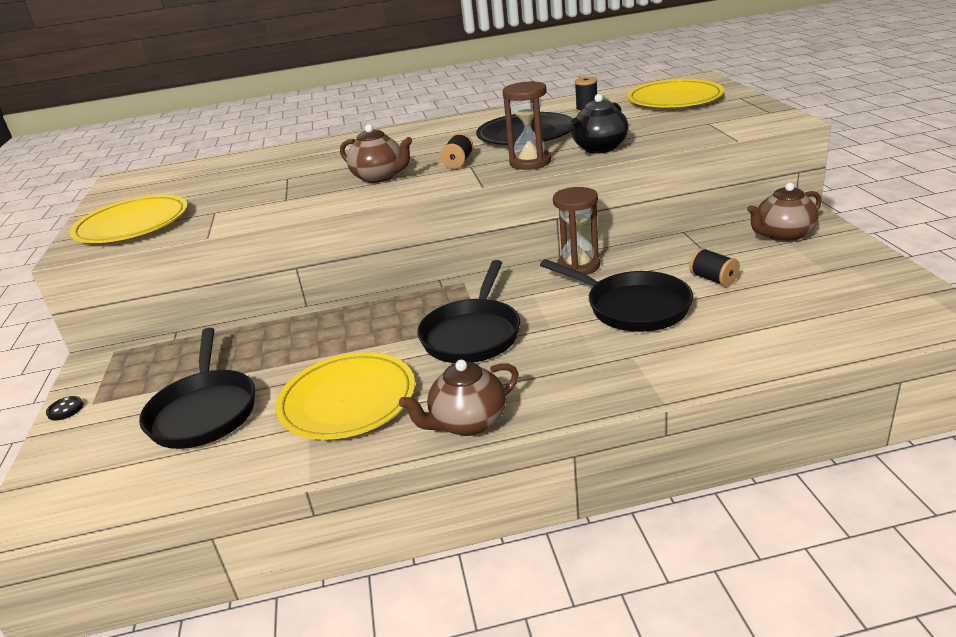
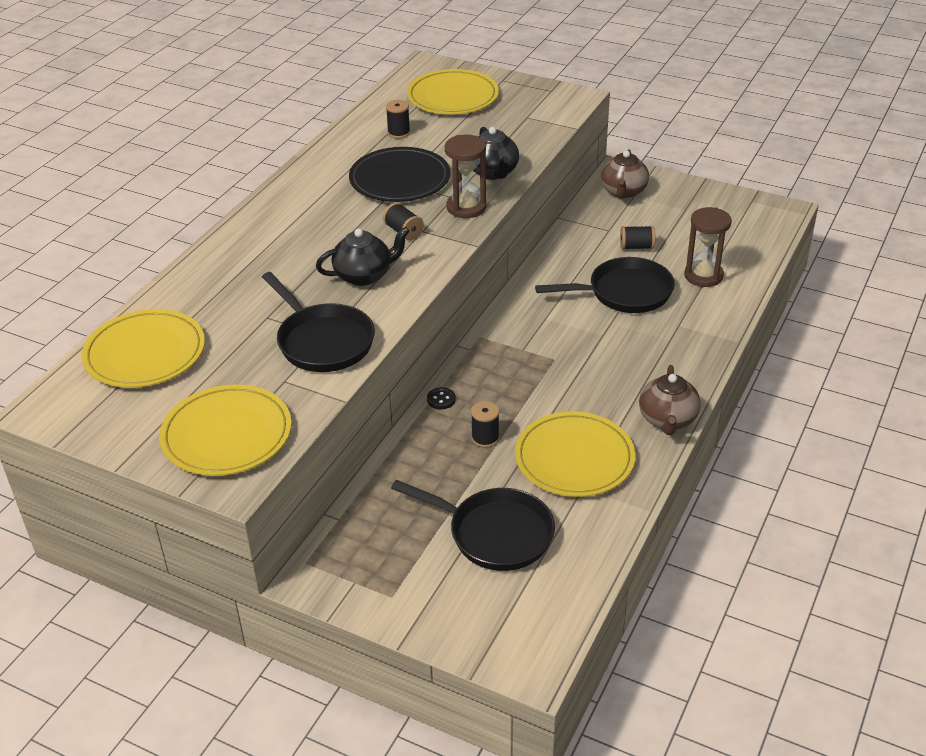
camera: 55 degrees left, 10 degrees up
black button [46,396,83,421] -> black button moved to [427,387,456,409]
brown teapot [340,124,412,183] -> black teapot [316,227,410,286]
black pan [417,260,520,363] -> black pan moved to [262,272,375,372]
brown hourglass [553,187,600,275] -> brown hourglass moved to [684,207,732,287]
none -> yellow plate [82,309,205,388]
none -> black spool [471,401,499,448]

